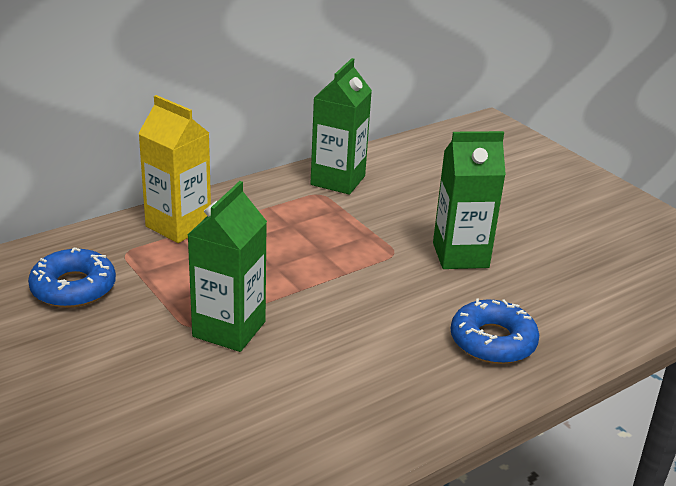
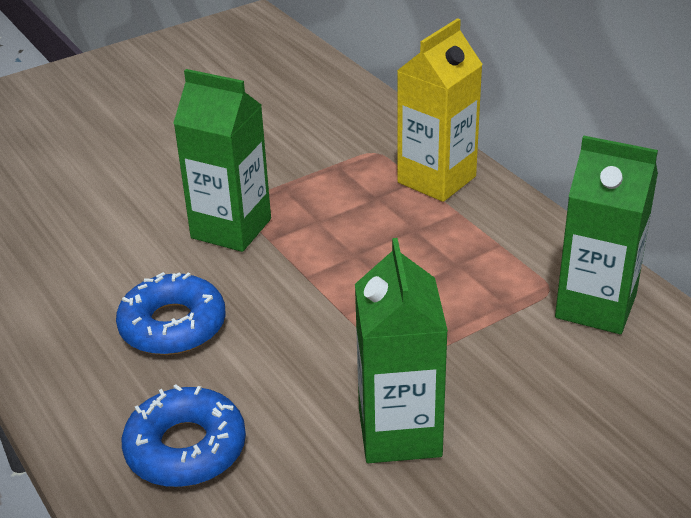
camera: 95 degrees right, 5 degrees up
blue donut [28,247,116,308] -> blue donut moved to [116,272,226,355]

